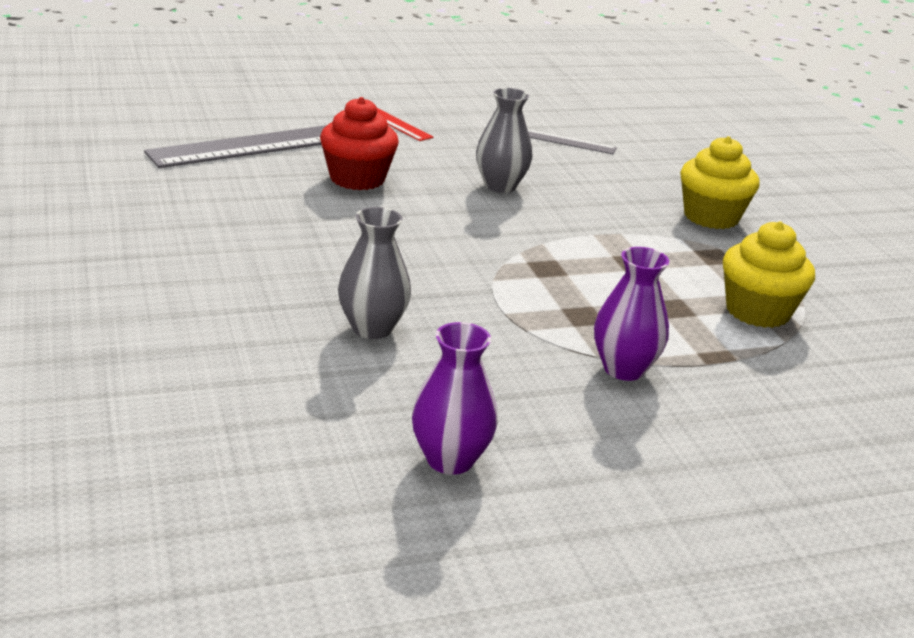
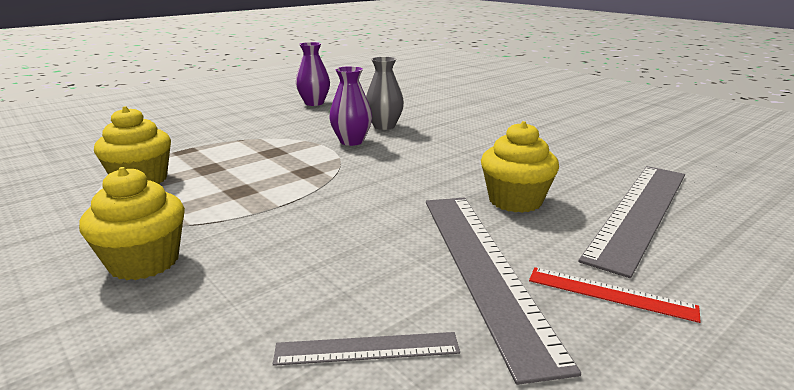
camera: 160 degrees right, 5 degrees down
red cupcake [320,97,399,190] -> yellow cupcake [481,121,559,213]
grey vase [476,88,532,193] -> none
purple vase [594,247,669,381] -> purple vase moved to [329,66,372,146]
none -> grey ruler [426,198,581,385]

